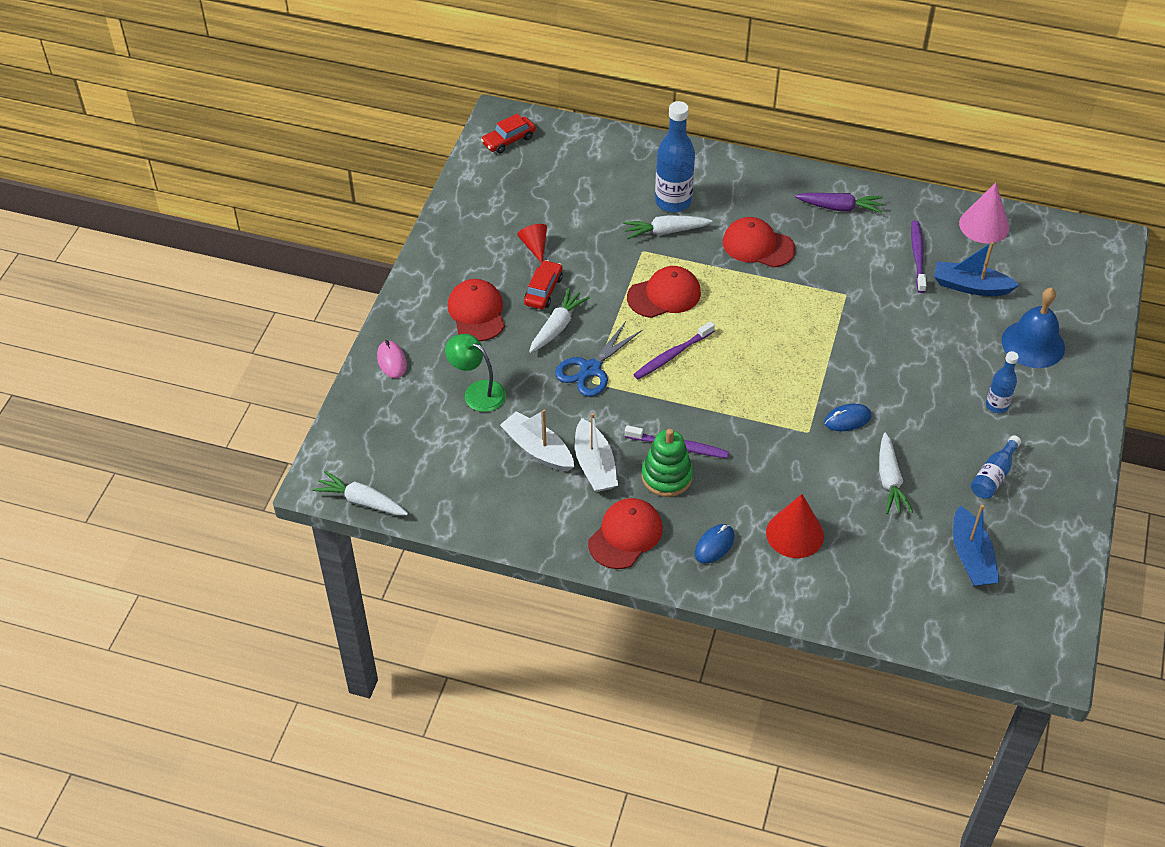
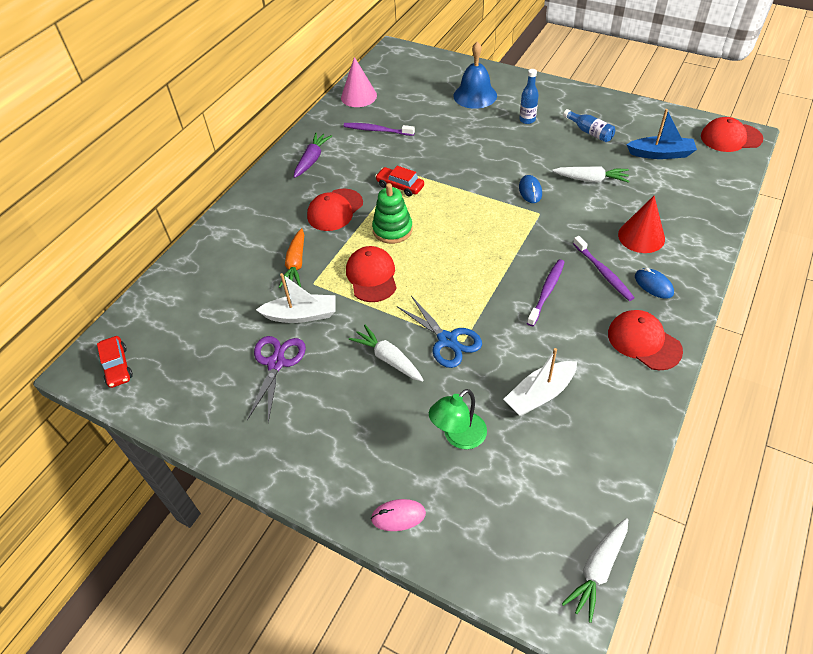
camera: 75 degrees left, 0 degrees up
red cap [448,279,505,341] -> red cap moved to [701,117,763,152]
red cone [517,224,547,263] -> purple scissors [247,336,306,423]
red car [524,260,563,309] -> red car moved to [375,166,424,197]
white boat [575,413,618,492] -> white boat moved to [256,273,336,323]
white carrot [623,215,712,239] -> orange carrot [279,228,304,288]
purple toothbrush [633,321,715,379] -> purple toothbrush moved to [573,236,634,301]
green stacking toy [641,429,693,497] -> green stacking toy moved to [372,183,413,244]
blue bottle [655,101,695,212] -> none
blue boat [934,242,1020,296] -> none

